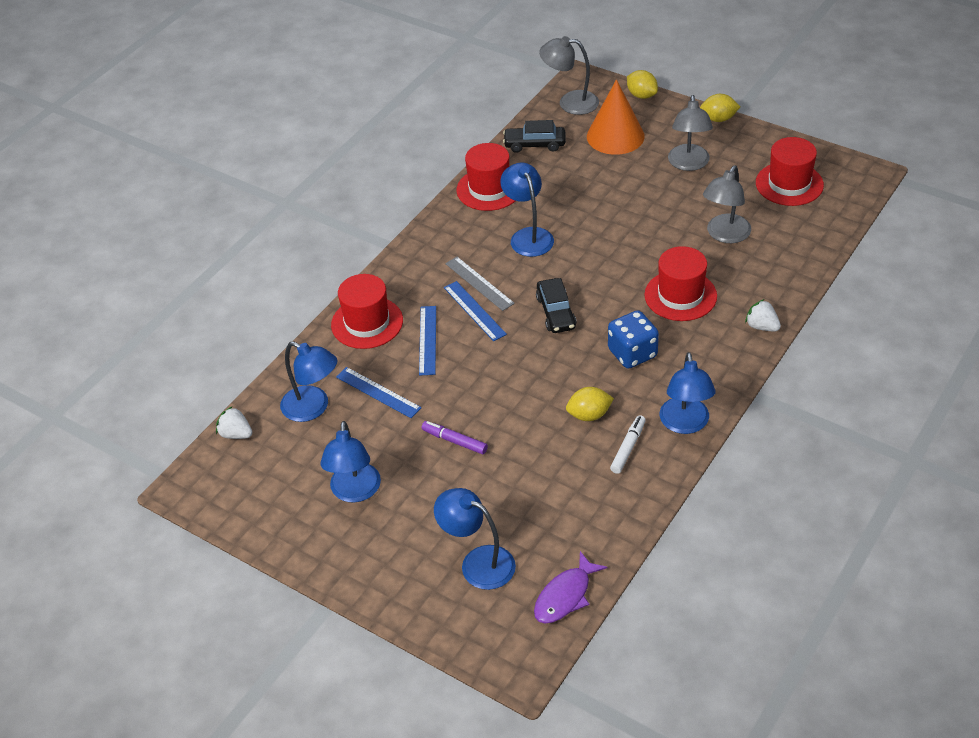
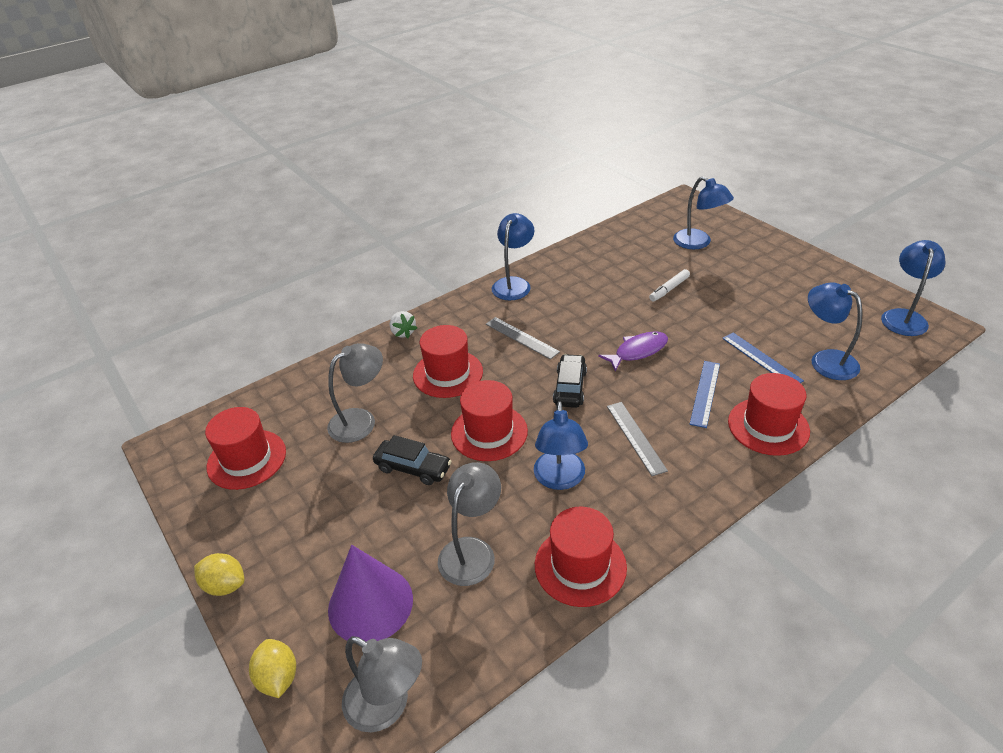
camera: 160 degrees left, 5 degrees down
white strawberry [216,406,252,439] -> none
blue lamp [321,421,381,503] -> blue lamp moved to [881,240,946,336]
purple marker [422,421,488,455] -> none
blue ruler [444,281,507,341] -> none
black car [503,120,566,153] -> black car moved to [373,435,451,485]
purple fish [534,551,608,624] -> purple fish moved to [598,331,668,372]
yellow lemon [566,387,614,421] -> none
orange cone [587,79,645,155] -> purple cone [328,545,413,642]
blue dice [608,310,659,369] -> grey ruler [486,317,560,360]
white marker [610,415,646,474] -> white marker moved to [649,269,690,302]
grey lamp [668,95,713,171] -> grey lamp moved to [438,462,501,586]
none -> red hat [451,380,528,461]

